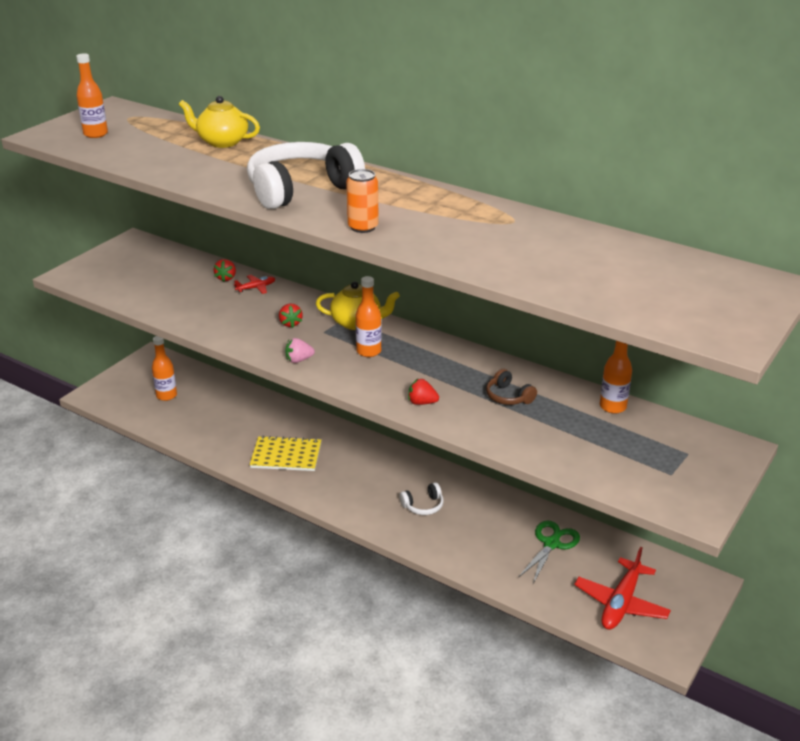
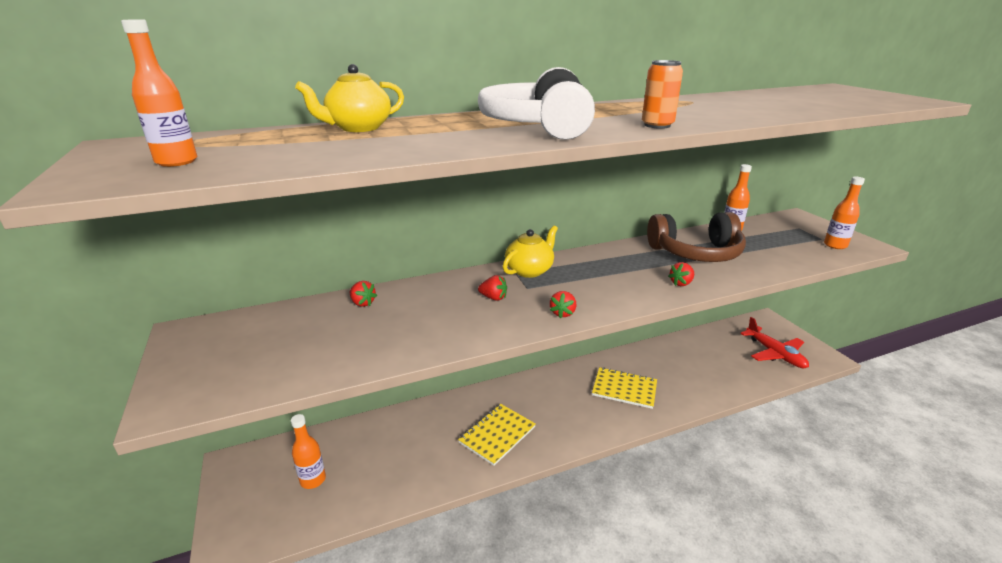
camera: 55 degrees left, 5 degrees down
red plane [234,275,275,294] -> none
pink strawberry [285,338,315,363] -> red strawberry [550,291,576,318]
orange bottle [356,276,382,357] -> orange bottle moved to [824,177,865,249]
white headphones [399,482,444,515] -> yellow notebook [592,367,657,409]
brown headphones [486,369,537,405] -> brown headphones [647,212,746,262], size x2.30
green scissors [518,521,580,583] -> none

